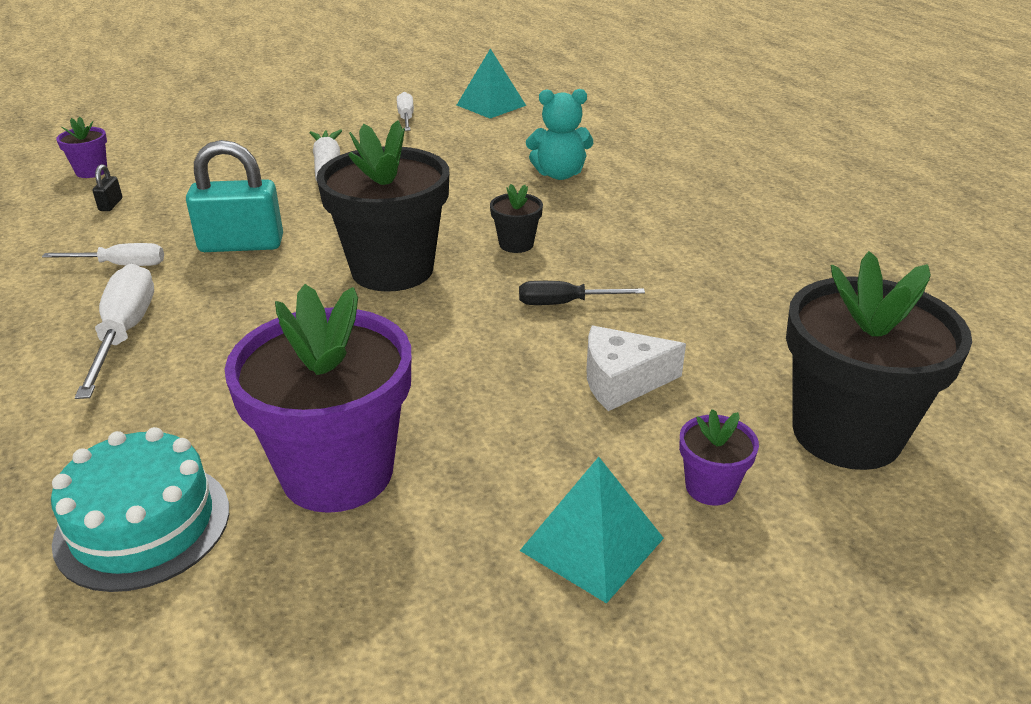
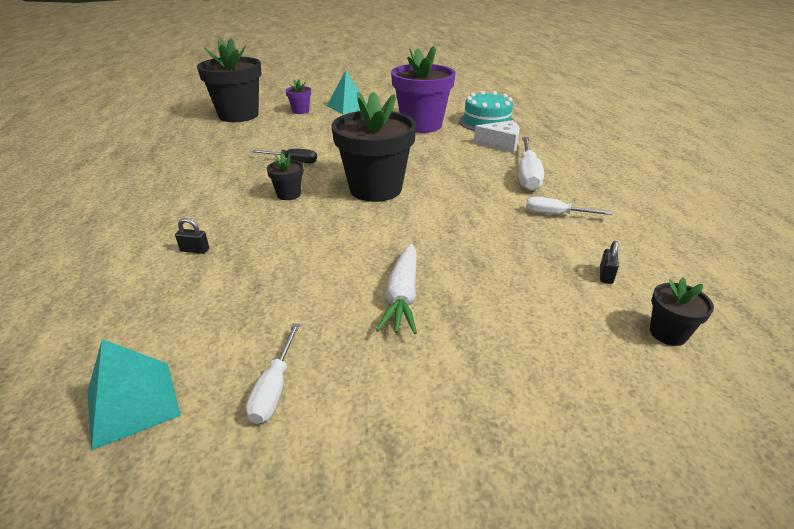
camera: 165 degrees left, 0 degrees up
purple flower pot [56,117,107,178] -> black flower pot [650,278,714,346]
turquoise padlock [186,140,283,252] -> none
turquoise teddy bear [526,89,593,180] -> black padlock [175,218,209,254]
white cheese [587,326,686,411] -> white cheese moved to [474,120,520,153]

